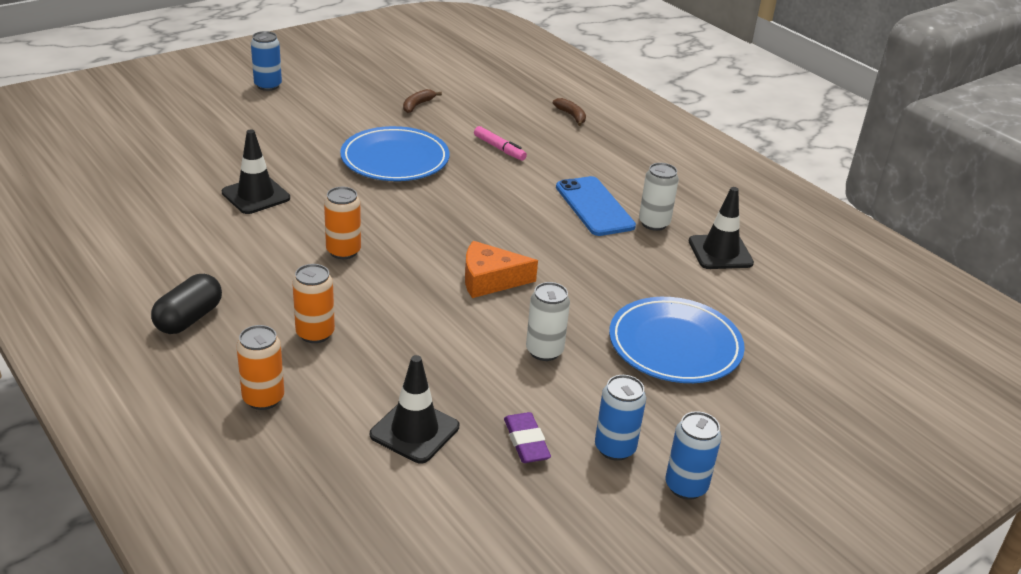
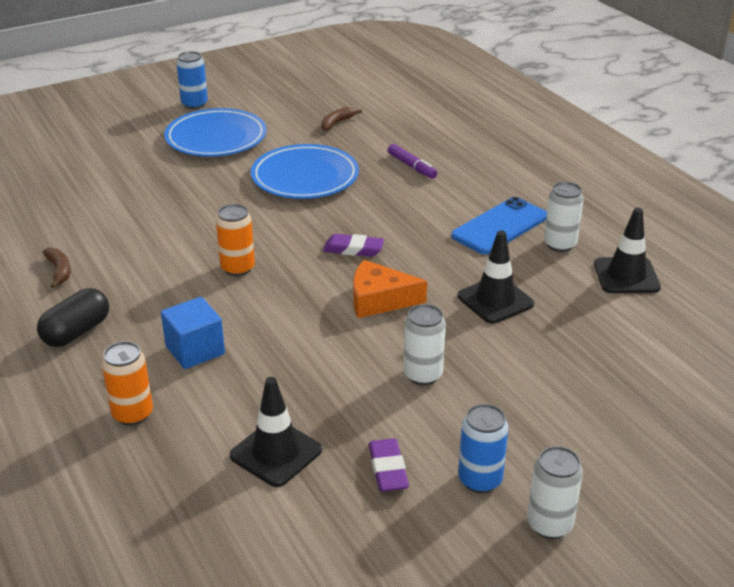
camera: 10 degrees right, 0 degrees up
black traffic cone [222,130,290,214] -> black traffic cone moved to [457,231,534,323]
orange can [292,264,335,343] -> blue cube [161,297,225,369]
pink marker [474,126,527,161] -> purple marker [388,144,437,179]
brown banana [553,98,586,126] -> brown banana moved to [43,248,71,288]
blue phone [556,176,636,236] -> blue phone turned 60 degrees clockwise [451,197,547,254]
blue plate [609,297,745,383] -> blue plate moved to [164,108,267,157]
blue can [665,411,721,500] -> white can [527,446,583,539]
none -> purple eraser [323,234,384,257]

